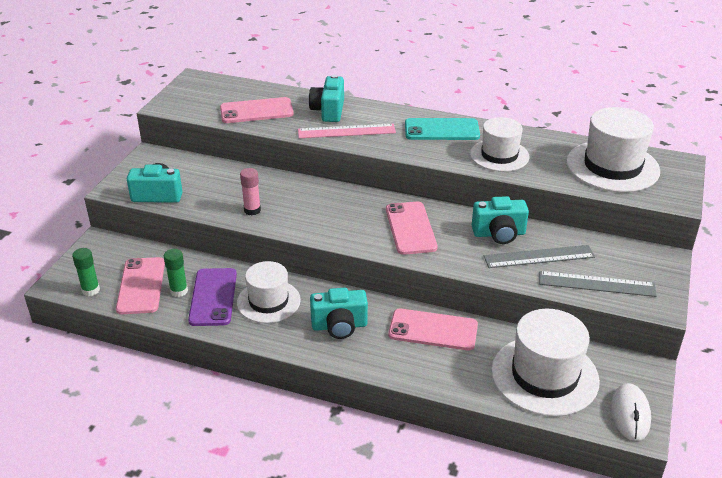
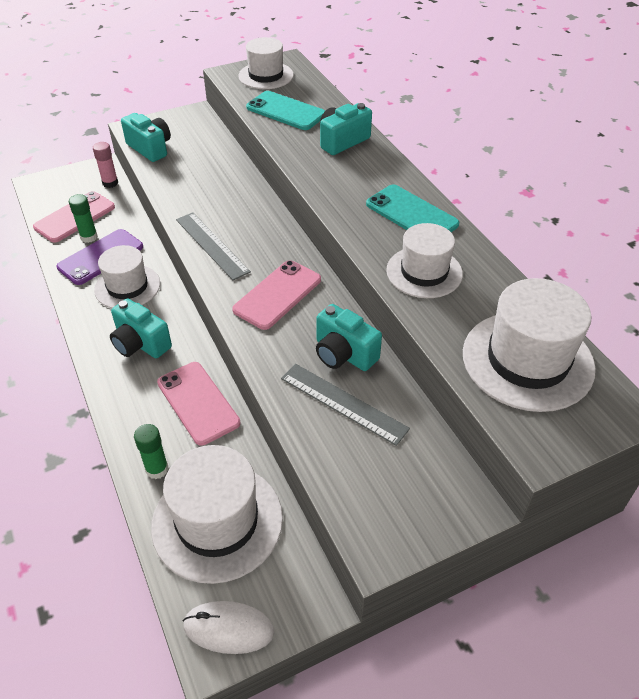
camera: 45 degrees right, 10 degrees up
green glue stick [72,248,100,296] -> green glue stick moved to [134,424,169,479]
pink phone [220,97,294,123] -> turquoise phone [246,91,325,130]
pink glue stick [240,168,261,215] -> pink glue stick moved to [93,142,118,188]
pink ruler [298,124,396,138] -> none
grey ruler [539,271,657,297] -> grey ruler moved to [176,212,251,280]
white mouse [611,383,651,441] -> white mouse turned 45 degrees clockwise [183,601,274,654]
none -> white hat [238,37,294,89]

